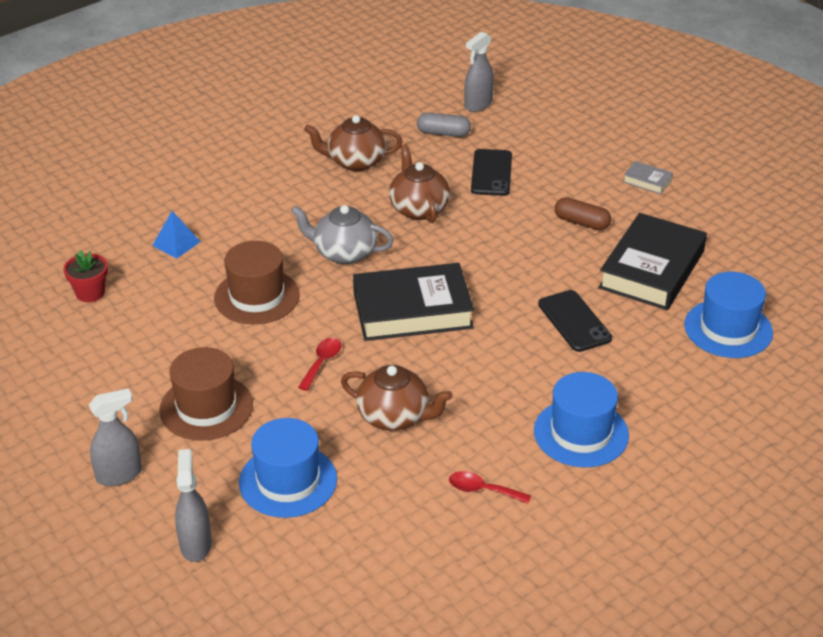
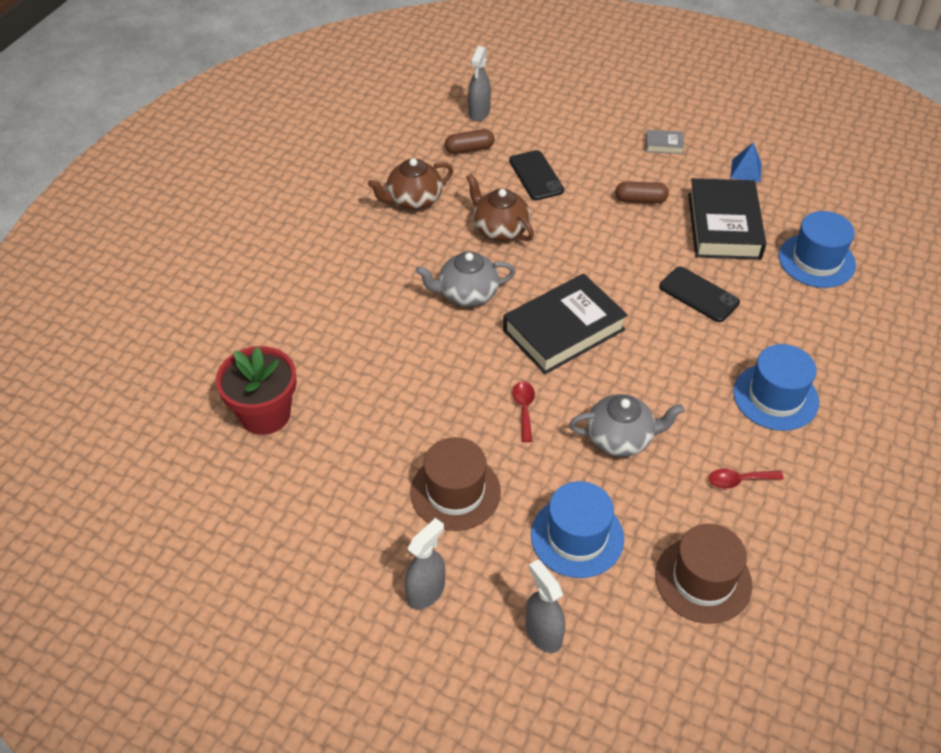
camera: 25 degrees left, 10 degrees up
red flower pot [63,250,108,302] -> red flower pot [216,346,297,435], size x1.77
blue pyramid [152,211,201,259] -> blue pyramid moved to [730,143,762,182]
brown hat [214,241,300,324] -> brown hat moved to [655,524,752,624]
brown teapot [341,365,453,431] -> grey teapot [569,394,684,457]
grey capsule [417,113,471,137] -> brown capsule [445,129,495,154]

